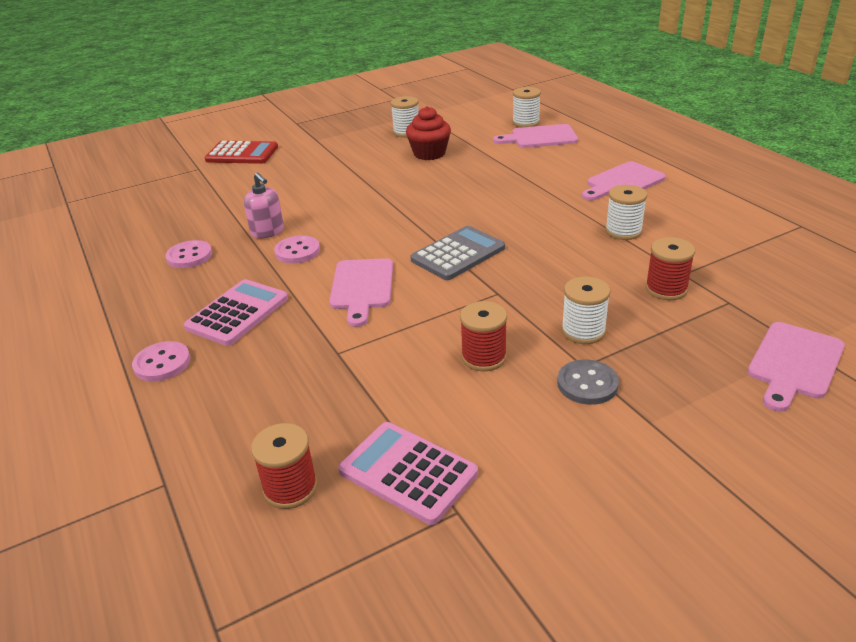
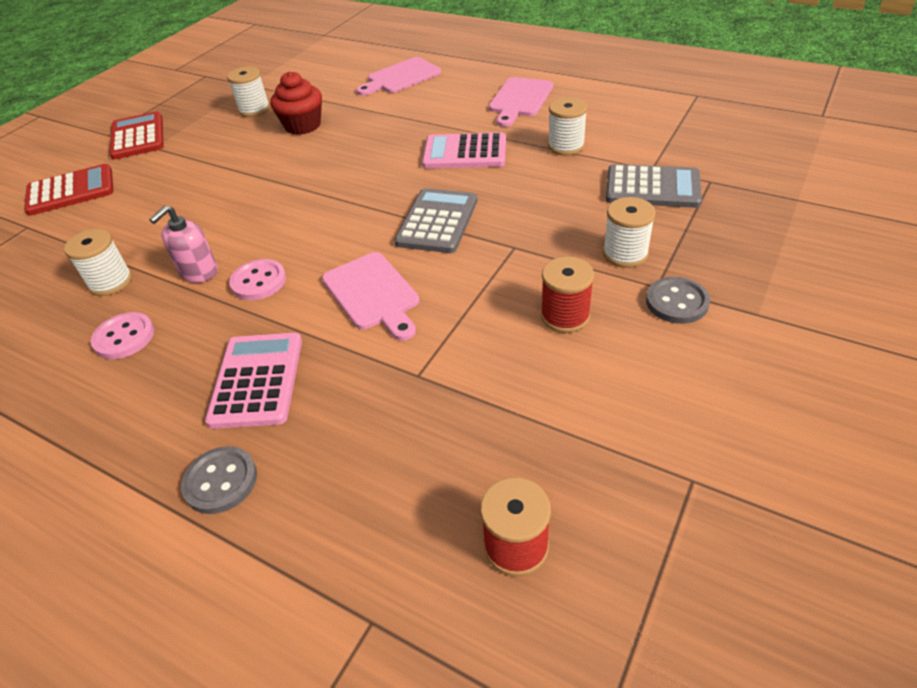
camera: 30 degrees left, 10 degrees up
pink button [132,341,190,382] -> grey button [181,446,257,514]
pink soap dispenser [244,172,284,239] -> pink soap dispenser turned 105 degrees clockwise [149,206,218,283]
pink calculator [338,422,478,525] -> pink calculator moved to [422,132,506,169]
white spool [512,87,541,128] -> white spool moved to [64,229,132,296]
red spool [645,237,695,300] -> grey calculator [606,164,702,208]
pink cutting board [748,322,845,412] -> none
none -> red calculator [109,111,164,160]

